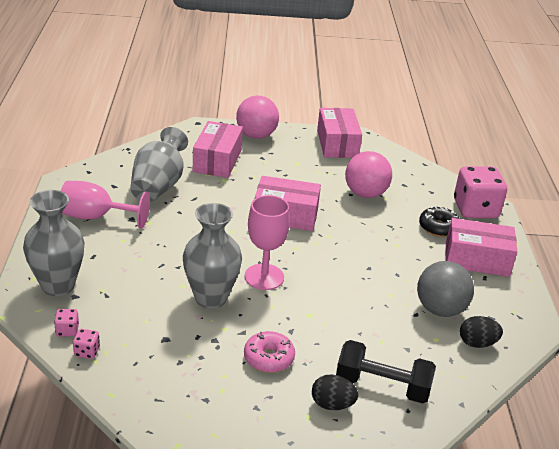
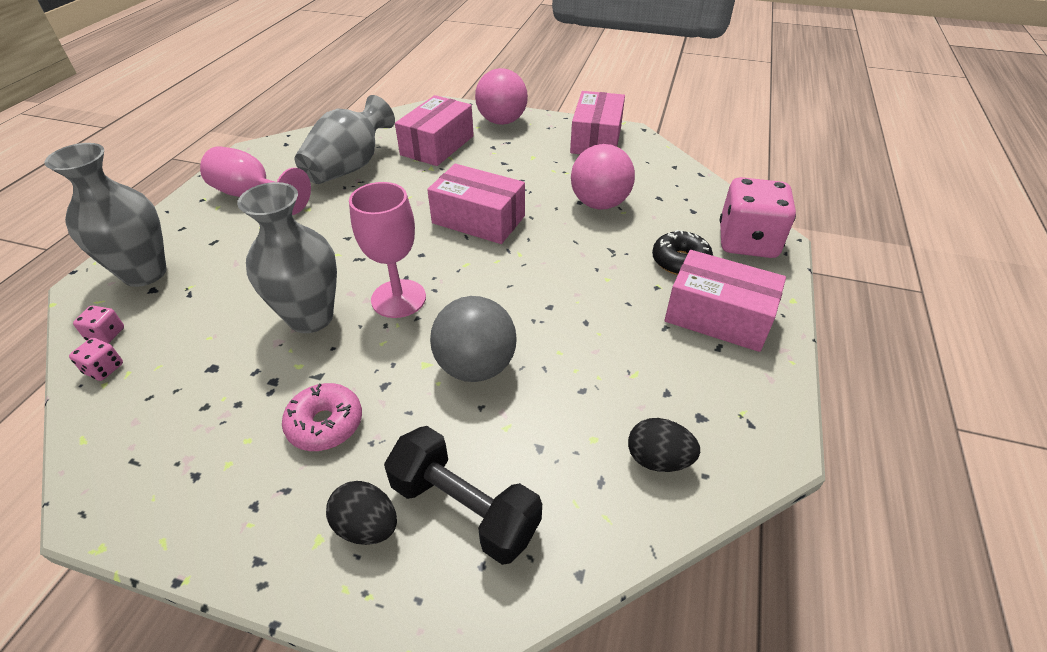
camera: 20 degrees right, 10 degrees up
grey ball [417,261,474,317] -> grey ball moved to [430,296,517,382]

